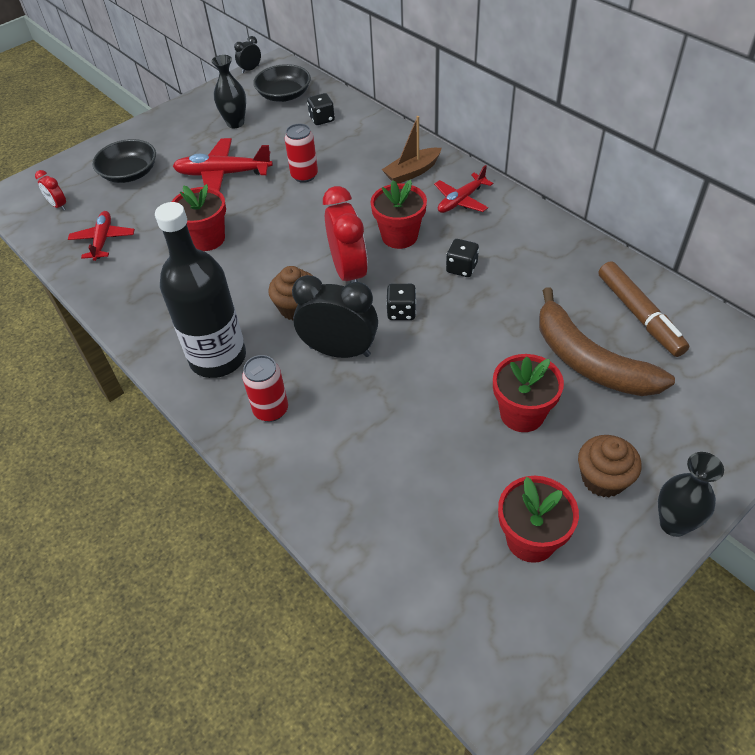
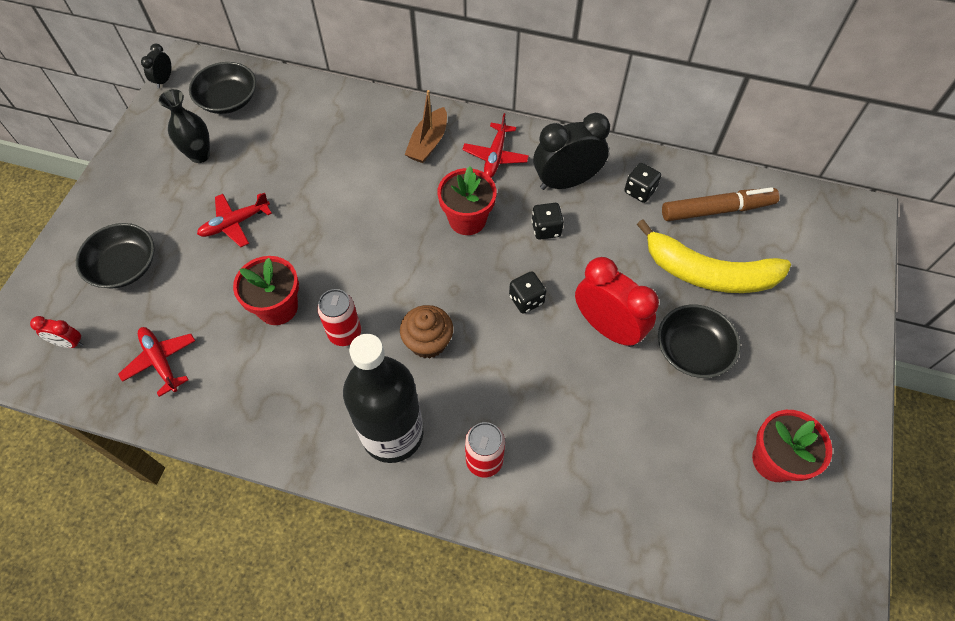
camera: 35 degrees left, 10 degrees up
red plane [173,138,273,191] -> red plane [197,193,272,247], size x0.66
red can [285,124,318,183] -> red can moved to [317,289,361,346]
black clock [292,275,378,358] -> black clock moved to [533,113,610,190]
black dice [307,93,335,125] -> black dice moved to [624,163,661,203]
red clock [323,186,368,282] -> red clock moved to [575,257,659,347]
red flower pot [493,354,564,432] -> black bowl [658,305,740,378]
brown banana [539,287,675,396] -> yellow banana [637,219,791,293]
brown cupcake [578,435,641,497] -> none
brown marker [599,261,689,357] -> brown marker turned 45 degrees counterclockwise [662,187,780,221]
black vase [658,452,724,537] -> none

